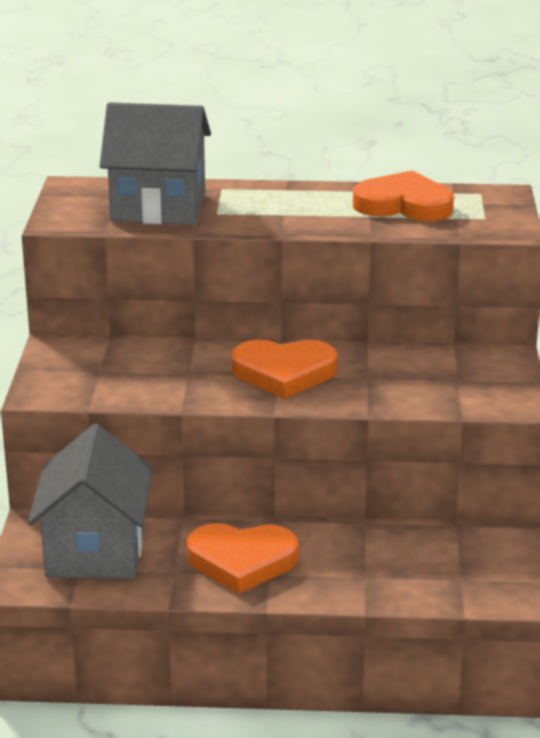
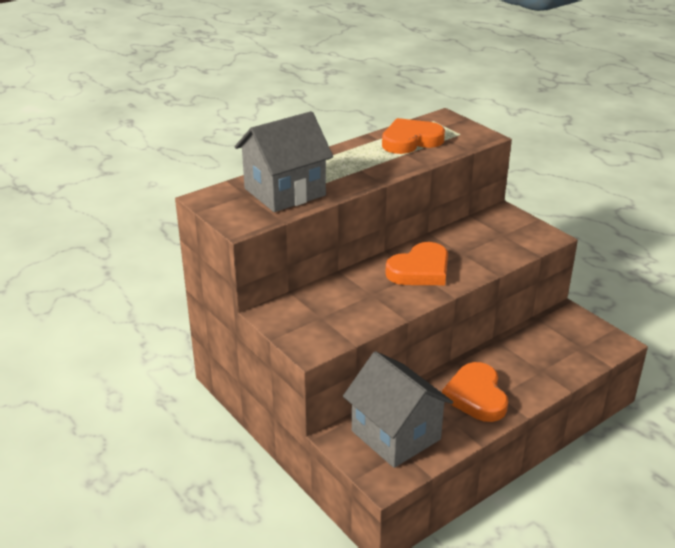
camera: 40 degrees left, 5 degrees up
orange heart [187,523,299,594] -> orange heart turned 120 degrees clockwise [442,362,508,422]

